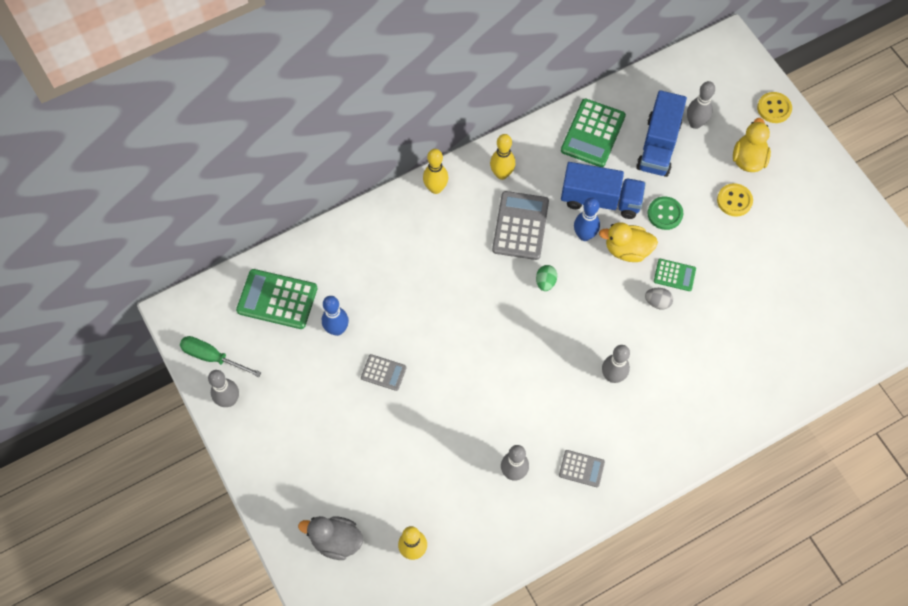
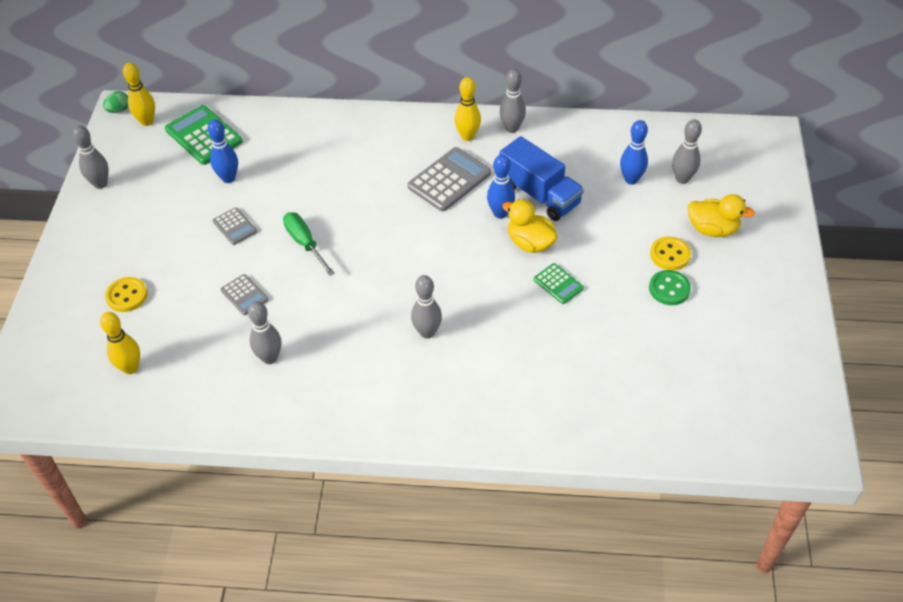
camera: 35 degrees right, 15 degrees down
green screwdriver [180,336,261,377] -> green screwdriver moved to [283,212,335,276]
grey duck [298,516,363,560] -> none
yellow bowling pin [423,149,448,194] -> yellow bowling pin moved to [123,63,155,126]
green egg [536,265,557,291] -> green egg moved to [103,91,128,113]
grey calculator [559,450,605,487] -> grey calculator moved to [221,274,269,315]
green calculator [561,98,626,167] -> none
blue truck [636,90,687,177] -> blue bowling pin [620,120,648,184]
grey egg [645,288,673,310] -> none
green button [647,197,684,230] -> green button moved to [649,270,691,305]
yellow duck [733,118,771,172] -> yellow duck turned 60 degrees clockwise [688,194,755,237]
yellow button [757,92,792,123] -> yellow button moved to [105,277,147,312]
none -> grey bowling pin [500,69,526,133]

